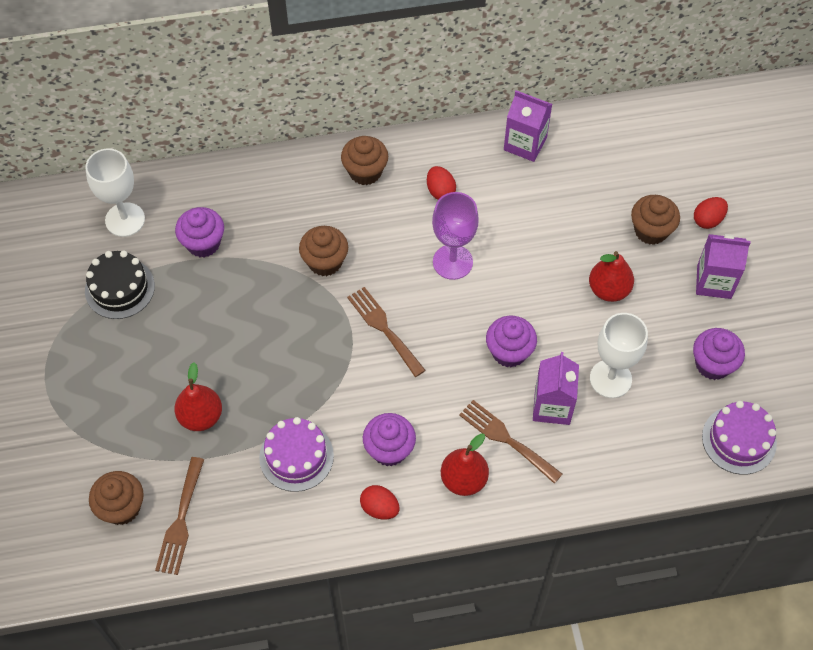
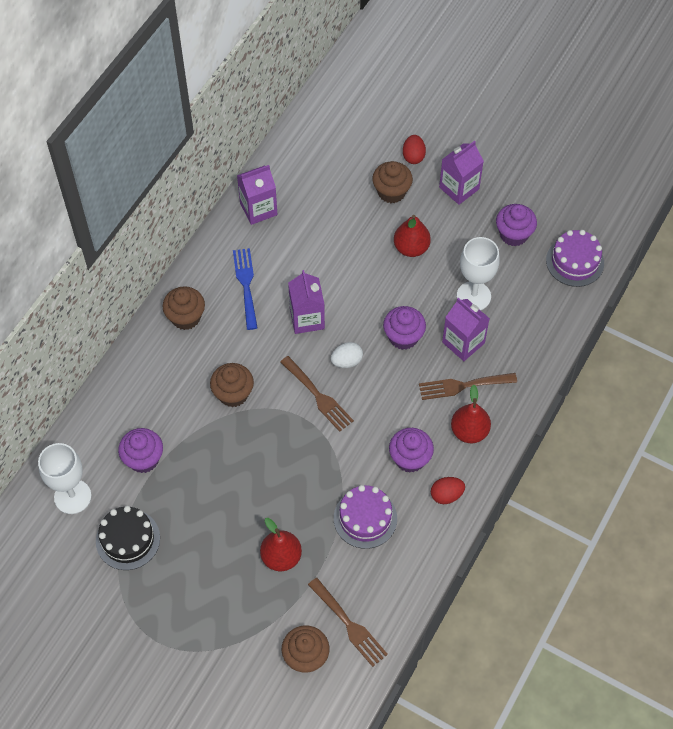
camera: 50 degrees left, 0 degrees up
brown fork [347,287,426,377] -> brown fork turned 135 degrees counterclockwise [280,356,354,432]
red egg [427,166,456,200] -> blue fork [233,248,258,330]
purple goblet [432,192,479,280] -> purple carton [288,270,325,334]
none -> white egg [331,342,363,368]

